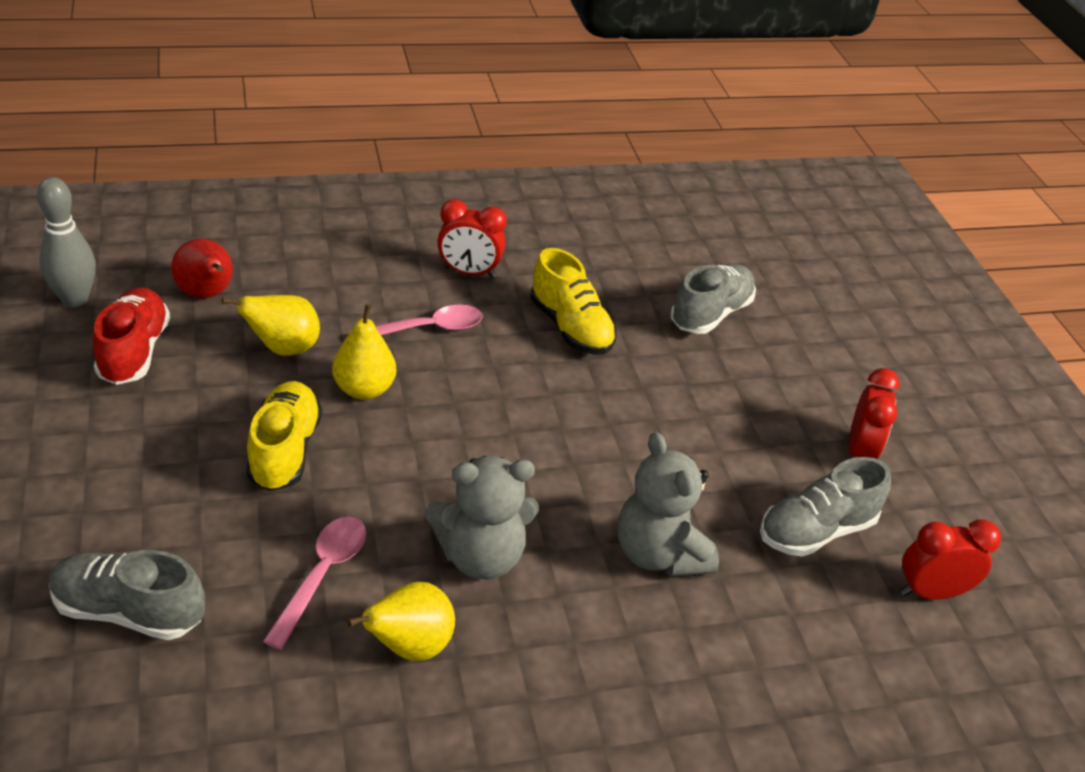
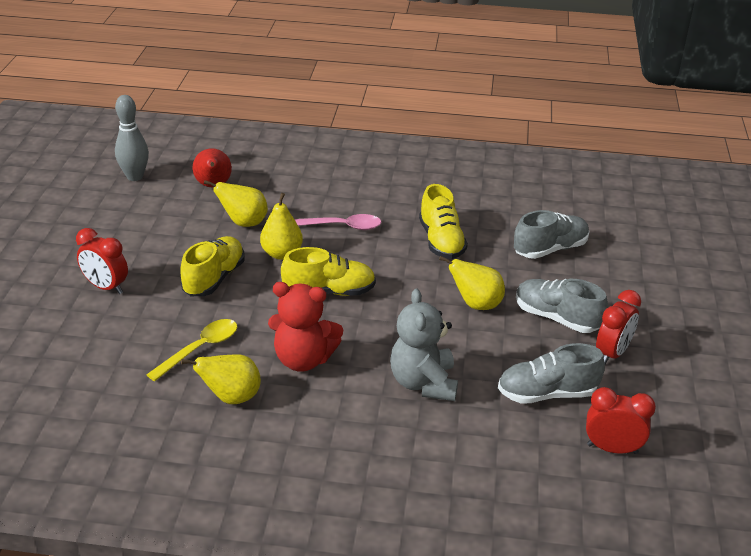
camera: 25 degrees right, 5 degrees down
grey shoe [49,550,205,640] -> grey shoe moved to [516,279,608,333]
red shoe [93,287,170,385] -> none
pink spoon [263,517,366,650] -> yellow spoon [146,319,237,381]
grey teddy bear [425,456,539,579] -> red teddy bear [268,282,343,372]
red clock [437,199,507,278] -> red clock moved to [76,228,128,294]
none -> yellow shoe [281,247,376,296]
none -> yellow pear [439,256,505,310]

